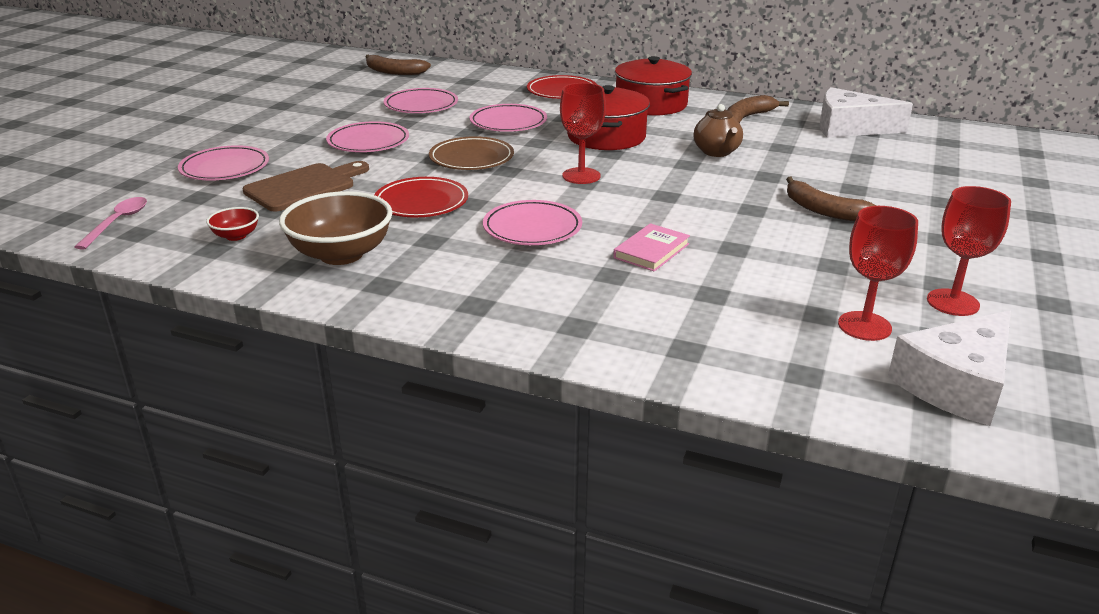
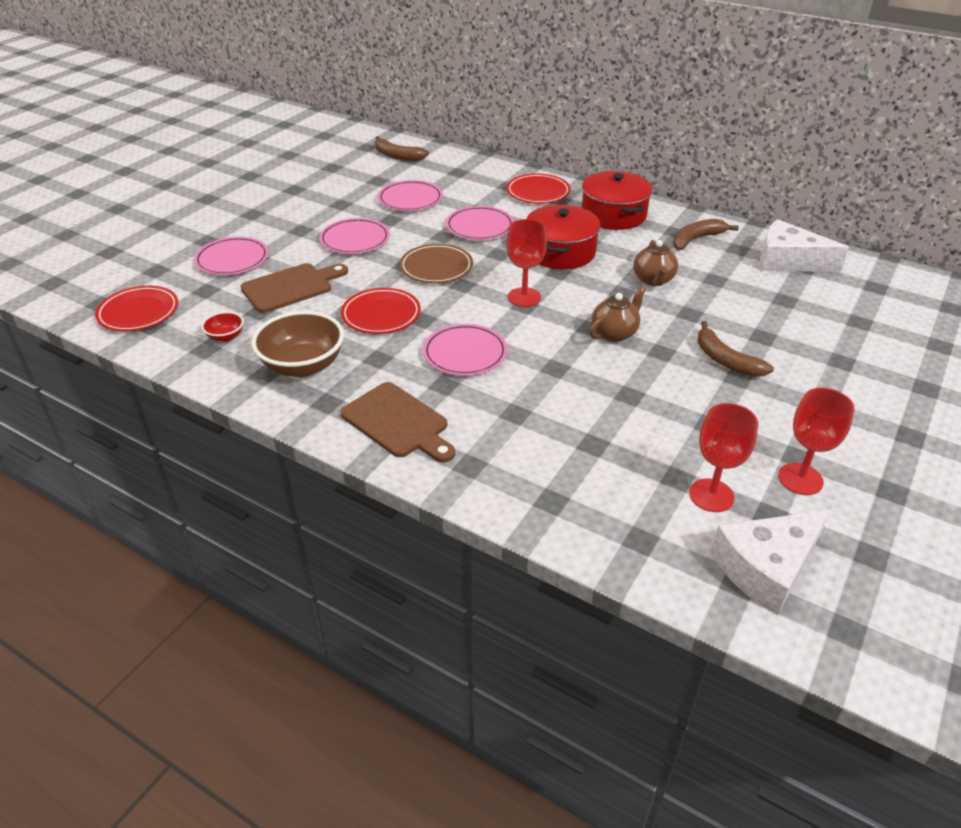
camera: 10 degrees right, 10 degrees up
pink spoon [74,197,147,250] -> red plate [95,286,178,331]
pink book [613,223,690,272] -> none
none -> brown cutting board [341,382,455,463]
none -> brown teapot [590,286,646,342]

